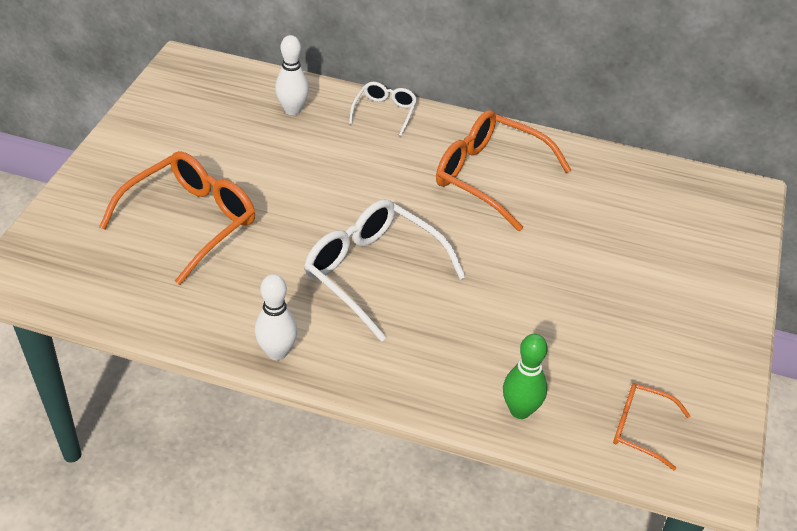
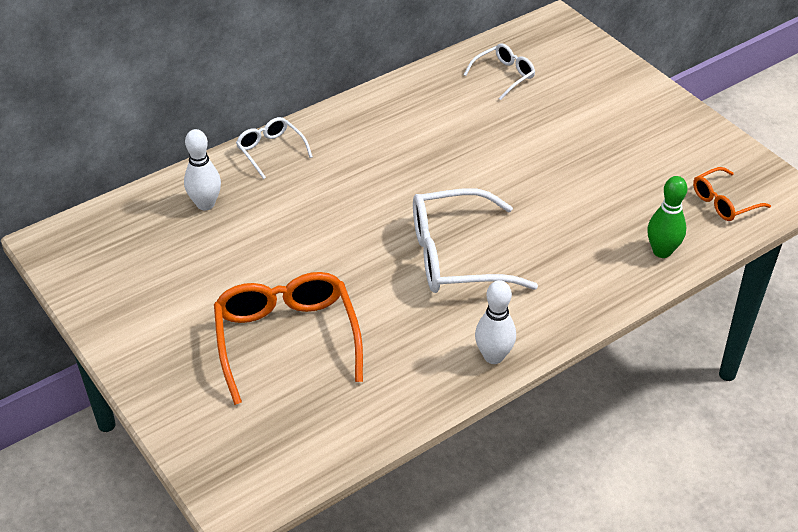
camera: 50 degrees left, 0 degrees up
orange glasses [436,110,571,231] -> none
none -> white glasses [464,43,535,100]

